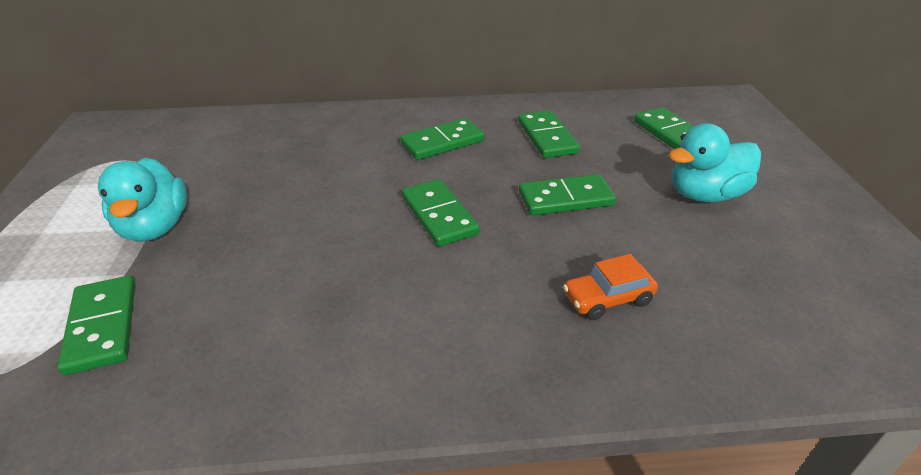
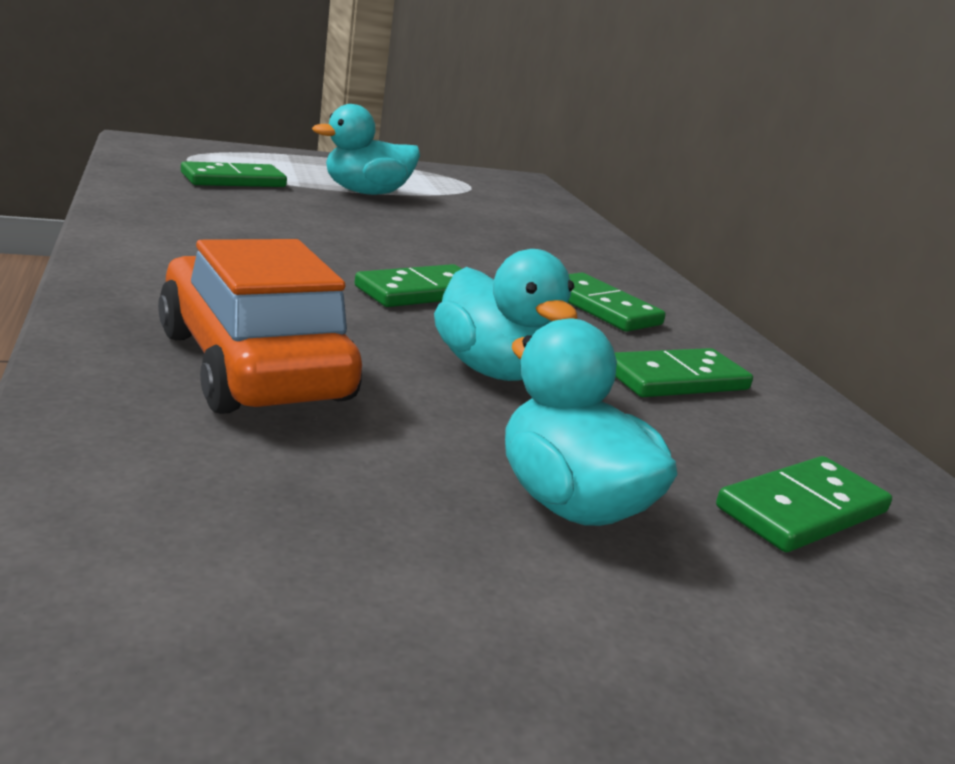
camera: 75 degrees right, 15 degrees down
green domino [519,174,616,216] -> turquoise duck [434,249,577,381]
orange car [563,254,658,320] -> orange car [158,239,362,414], size x2.07

